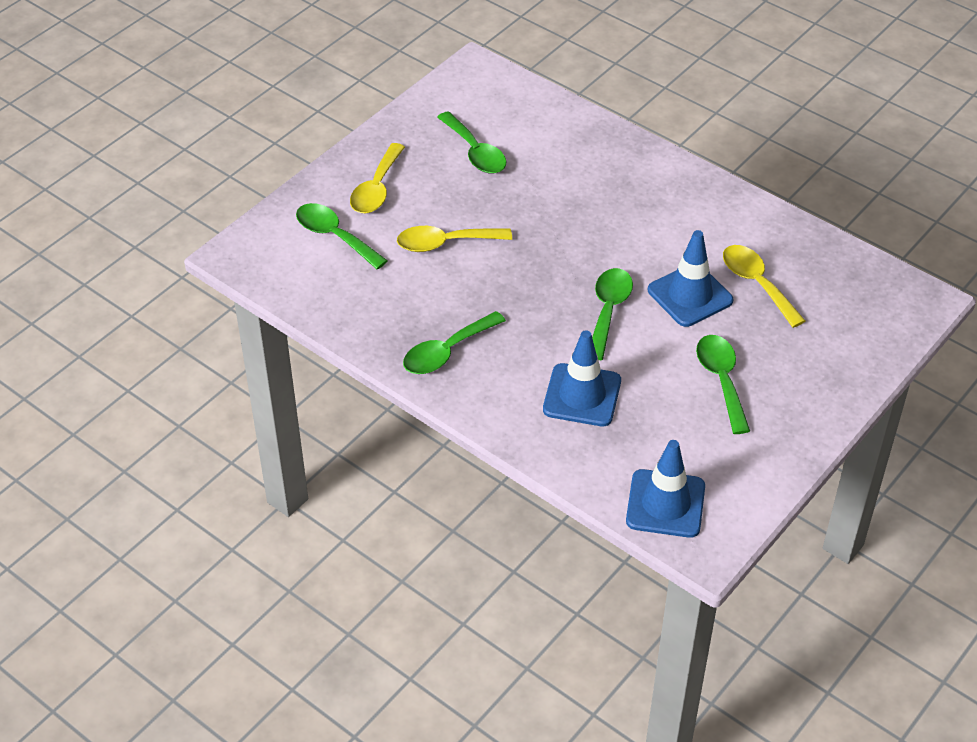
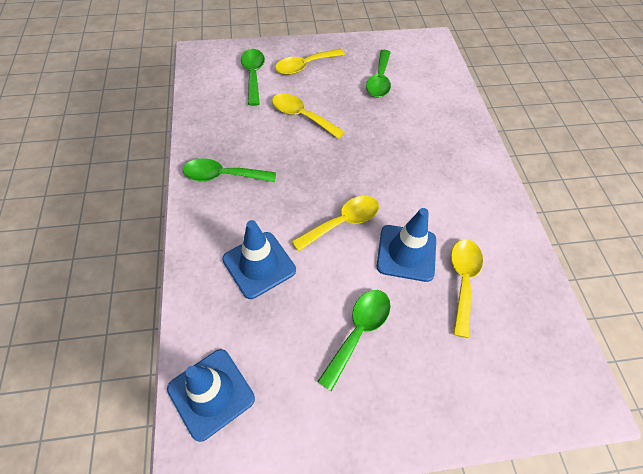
camera: 40 degrees right, 10 degrees up
green spoon [592,268,633,360] -> yellow spoon [291,196,379,252]

